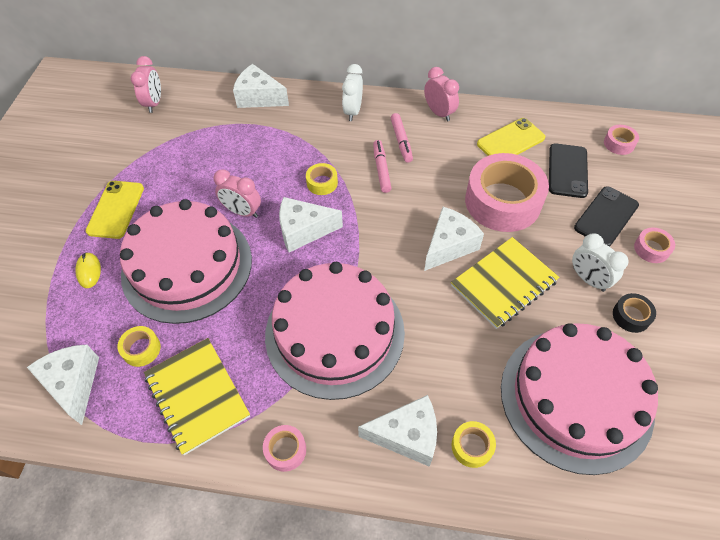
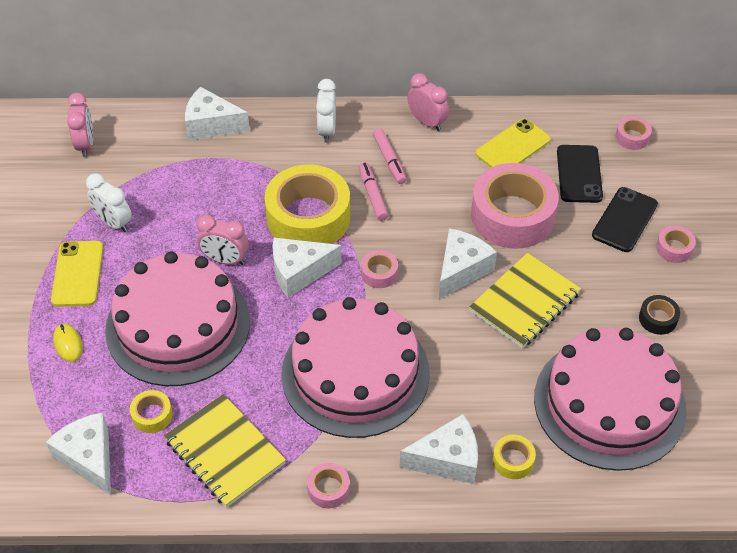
camera: 10 degrees left, 5 degrees down
yellow tape [306,163,338,195] -> yellow tape [265,165,350,244], size x2.35
white clock [572,233,629,292] -> white clock moved to [86,173,132,232]
none -> pink tape [361,250,398,288]

